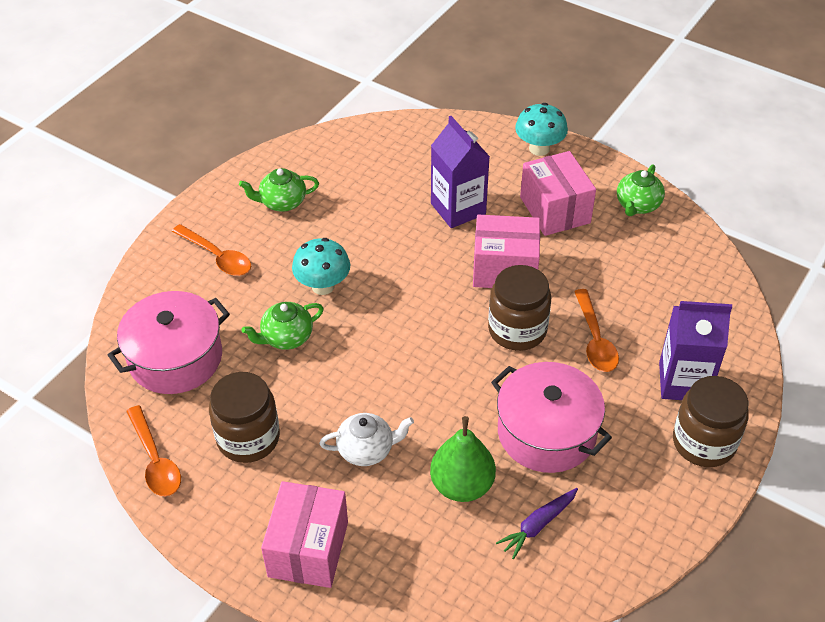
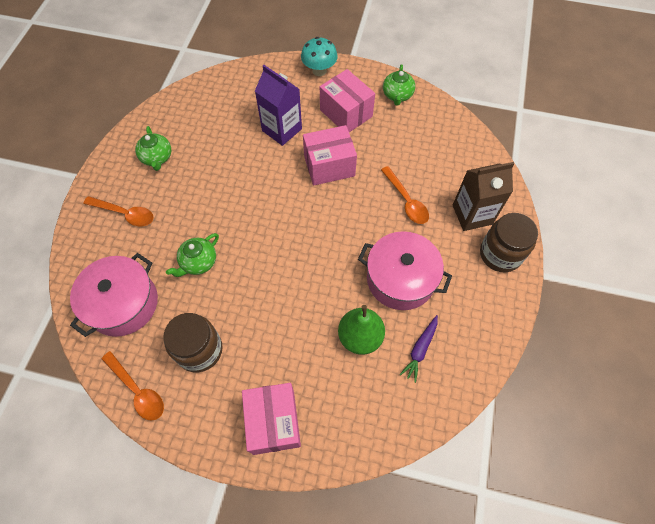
camera: 20 degrees left, 15 degrees up
green teapot [239,168,319,212] -> green teapot turned 75 degrees counterclockwise [135,126,171,171]
turquoise mushroom [292,238,350,295] -> none
white teapot [319,413,414,466] -> none
brown jar [488,265,551,351] -> none
purple carton [659,301,732,400] -> brown carton [453,162,515,231]

